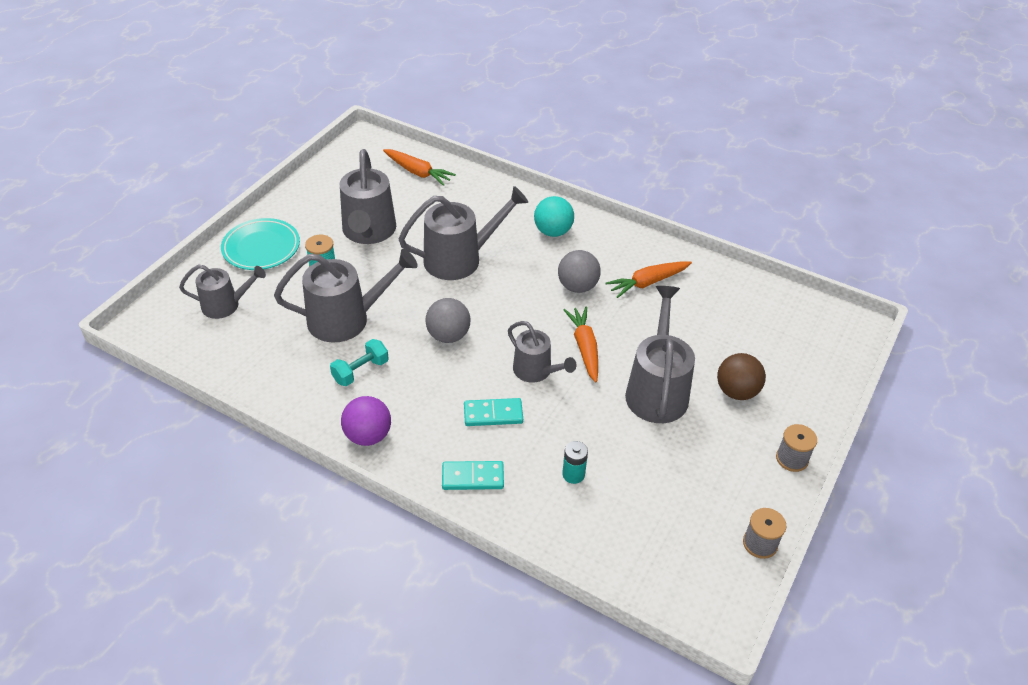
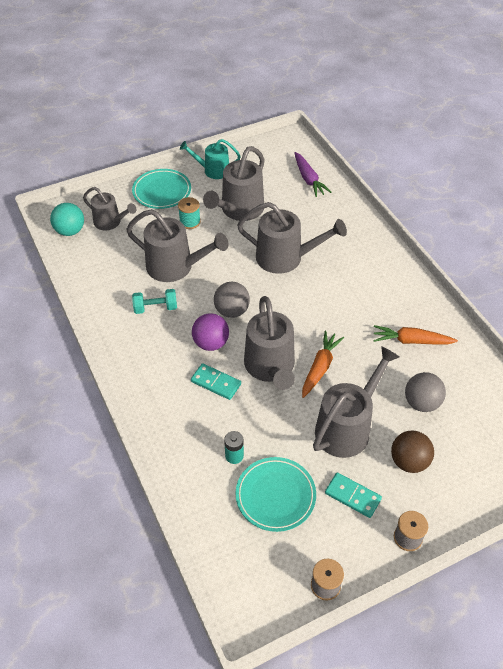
camera: 35 degrees right, 5 degrees up
purple ball [341,396,391,446] -> purple ball moved to [192,313,229,351]
orange carrot [383,149,456,186] -> purple carrot [294,152,331,197]
turquoise domino [442,461,504,490] -> turquoise domino moved to [325,472,382,518]
grey watering can [508,321,576,383] -> grey watering can [244,296,295,390], size x1.62
turquoise ball [534,196,574,237] -> turquoise ball moved to [50,203,84,236]
grey ball [558,250,601,293] -> grey ball moved to [405,372,446,412]
none -> turquoise watering can [180,139,241,179]
none -> turquoise plate [235,457,316,532]

